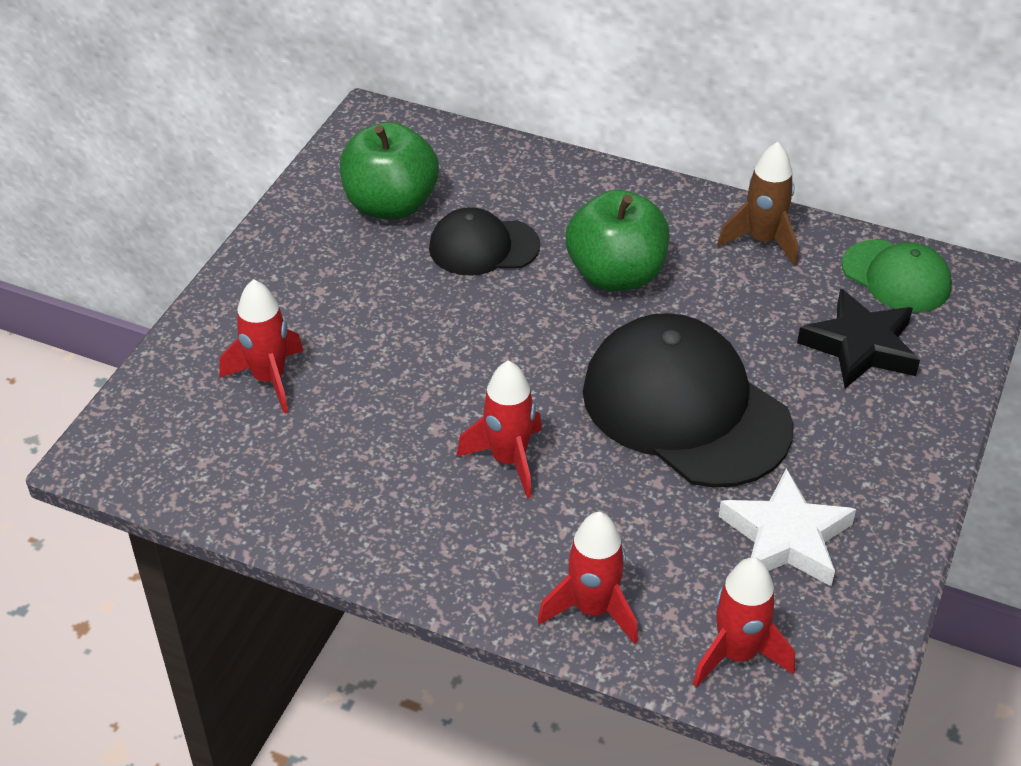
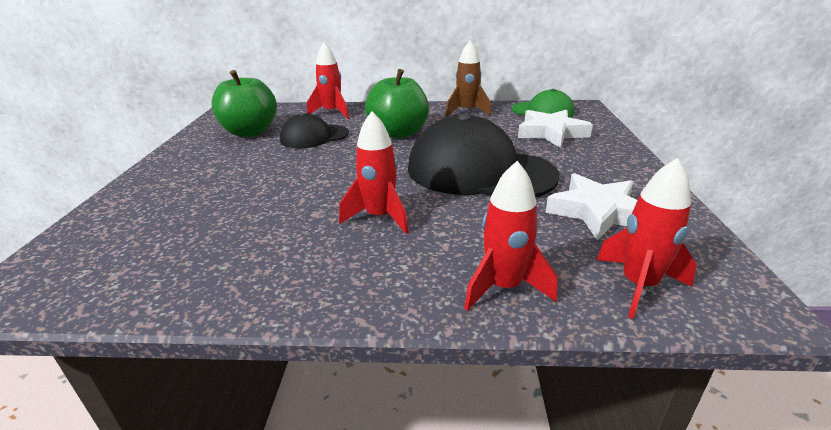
camera: 20 degrees left, 15 degrees down
red rocket [219,279,303,413] -> red rocket moved to [307,43,349,119]
black star [797,288,920,388] -> white star [518,110,593,148]

